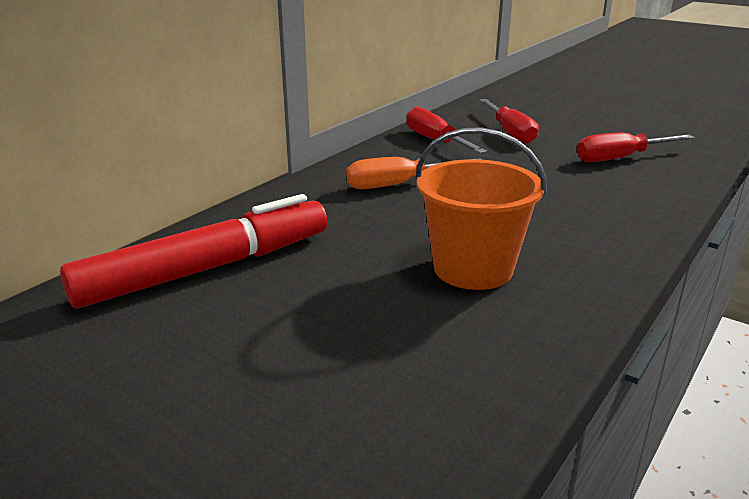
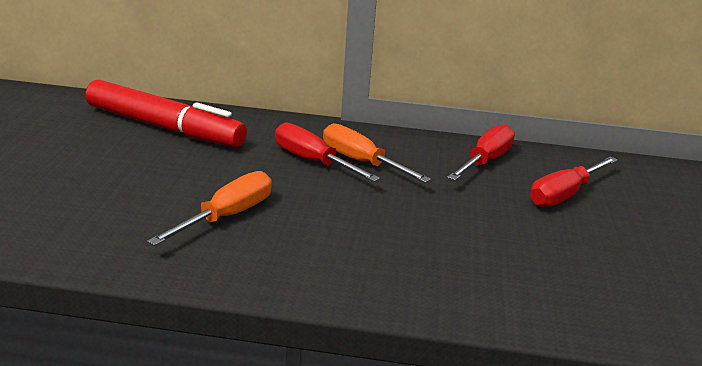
camera: 60 degrees right, 0 degrees up
orange bucket [416,127,547,290] -> orange screwdriver [147,171,272,246]
red screwdriver [577,132,694,162] -> red screwdriver moved to [275,122,380,182]

